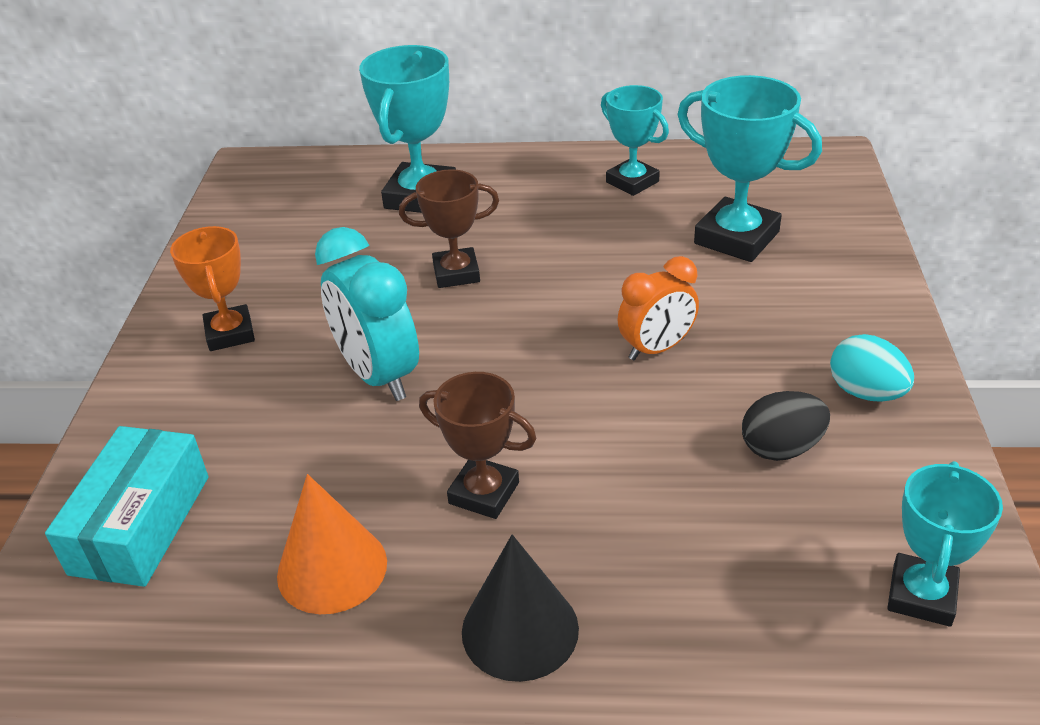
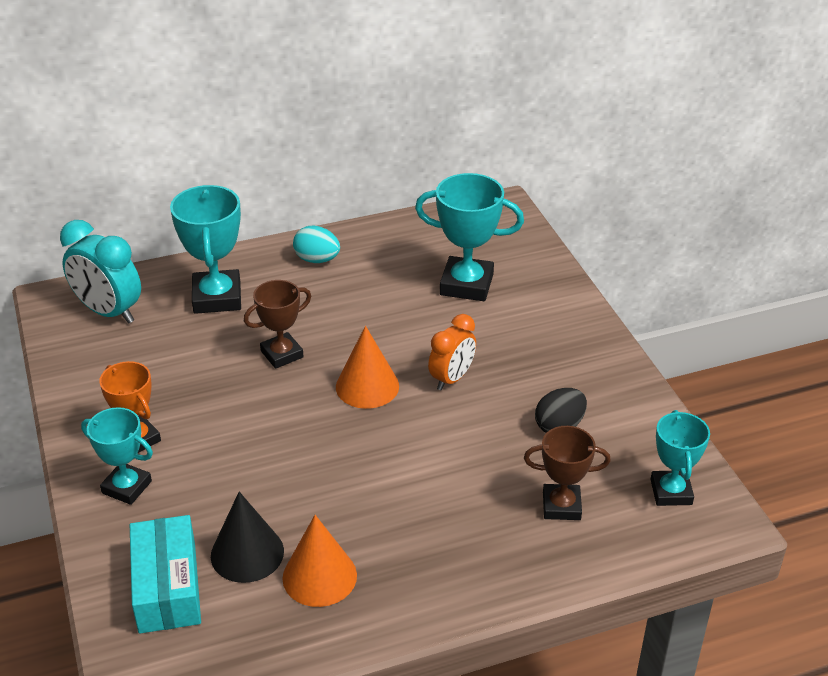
camera: 25 degrees left, 0 degrees up
turquoise clock [315,227,419,401] -> turquoise clock moved to [60,220,141,324]
brown trophy [419,372,537,519] -> brown trophy moved to [524,426,611,520]
black cone [462,535,579,682] -> black cone moved to [211,492,284,583]
turquoise trophy [601,85,669,196] -> turquoise trophy moved to [81,407,153,505]
turquoise egg [830,334,914,402] -> turquoise egg moved to [293,226,340,263]
none -> orange cone [336,326,399,409]

